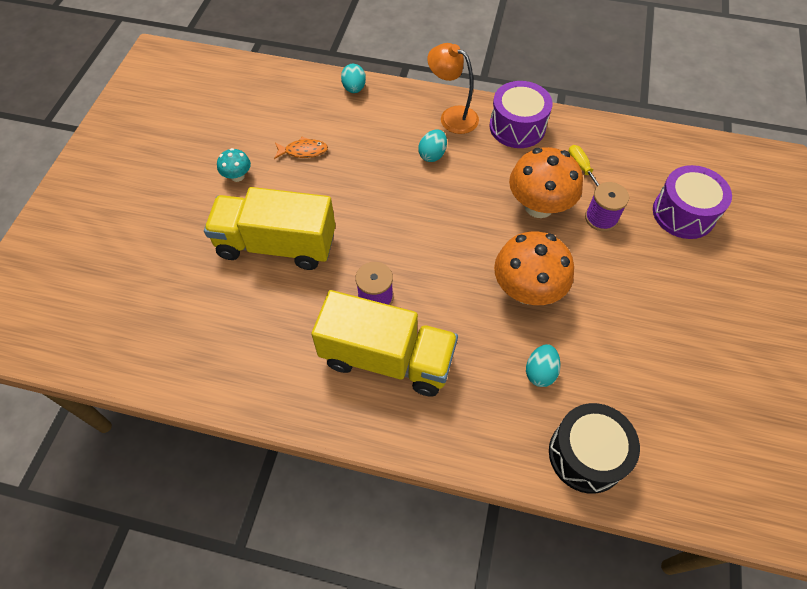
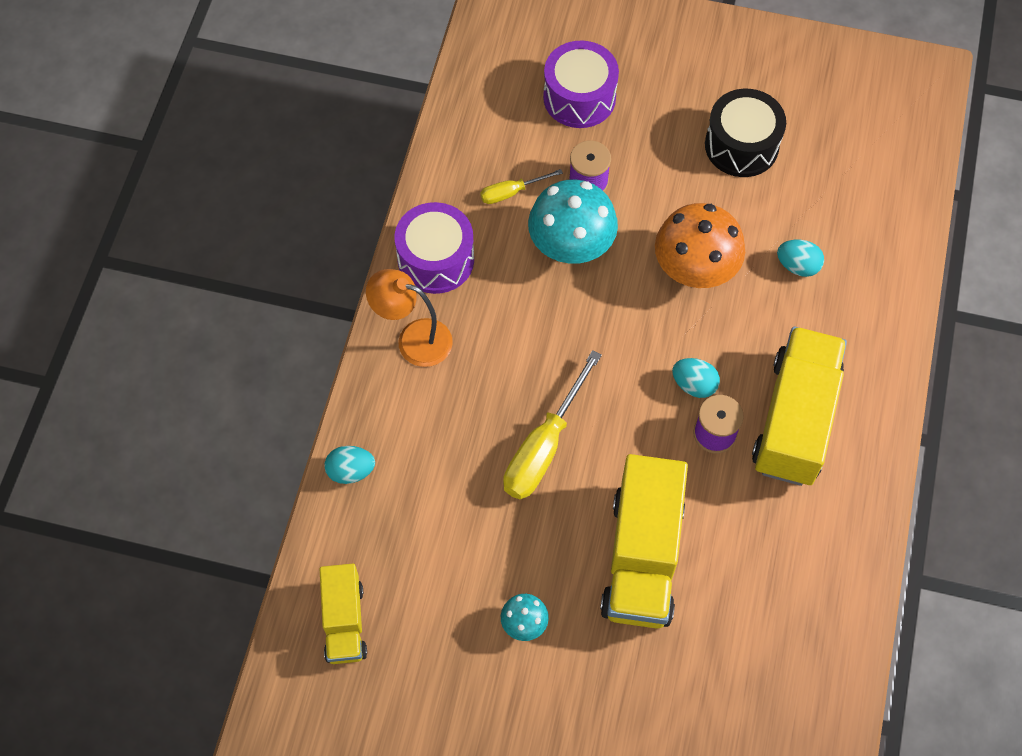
camera: 90 degrees left, 5 degrees up
orange fish [274,137,328,159] -> none
turquoise egg [418,129,447,162] -> turquoise egg moved to [672,358,720,398]
orange lamp [427,43,479,134] -> orange lamp turned 75 degrees clockwise [366,269,453,367]
orange mushroom [509,147,583,218] -> turquoise mushroom [528,179,618,264]
black drum [549,403,640,494] -> black drum moved to [705,89,786,177]
none -> yellow truck [320,564,367,664]
none -> yellow screwdriver [503,350,602,500]

